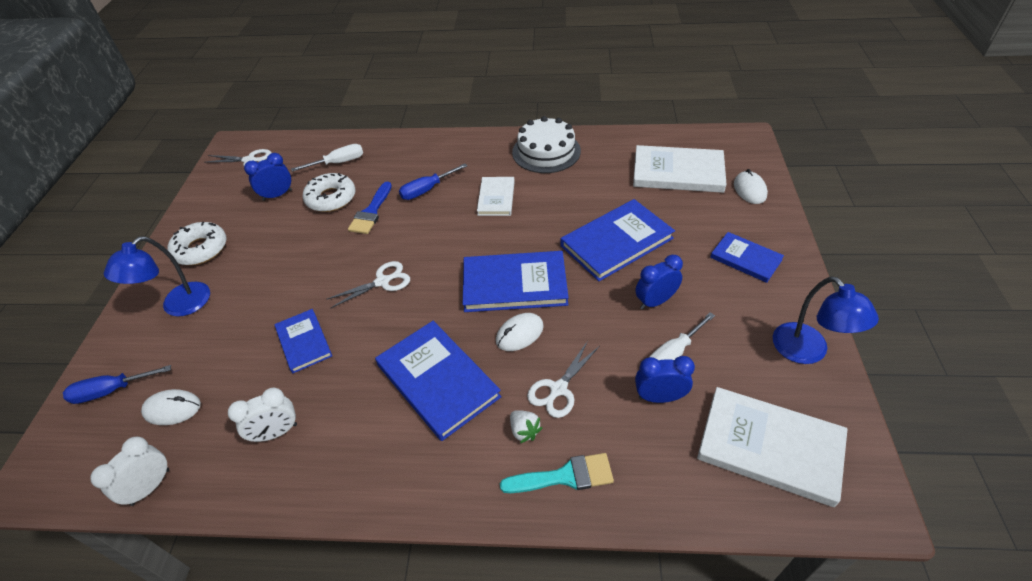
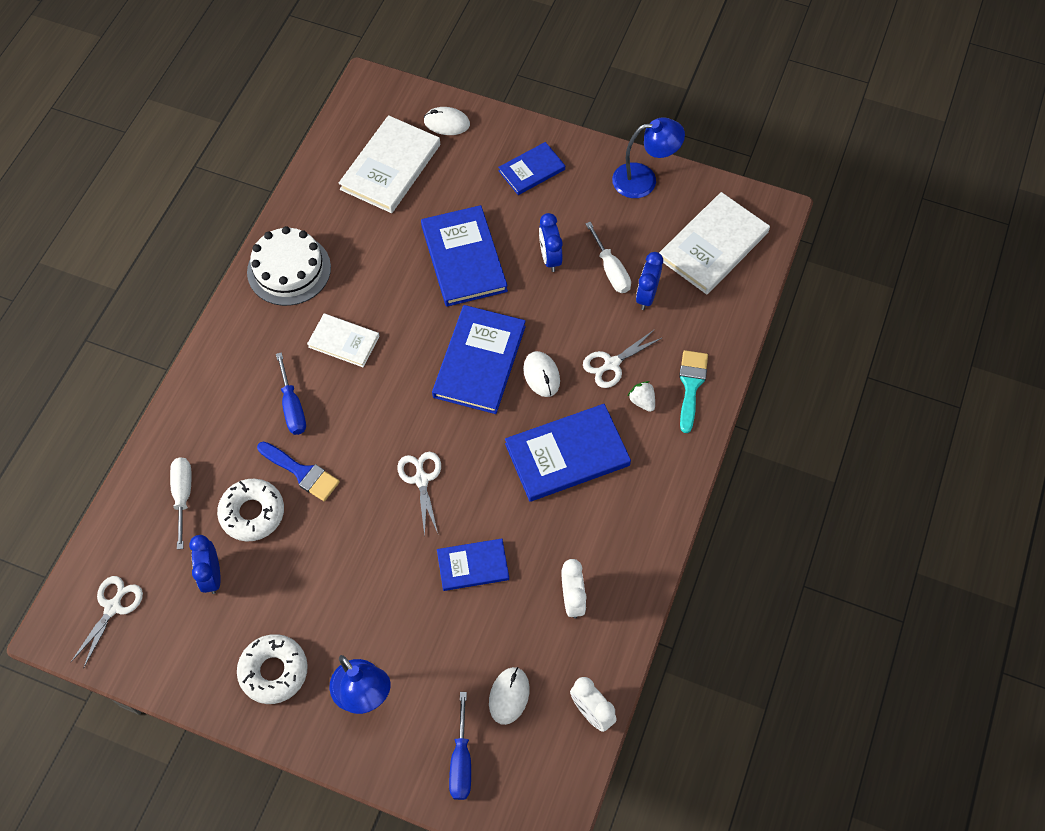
camera: 75 degrees left, 15 degrees up
white strawberry [510,410,543,443] -> white strawberry turned 105 degrees counterclockwise [628,381,655,412]
white scissors [527,341,600,418] -> white scissors turned 90 degrees clockwise [583,329,663,388]

